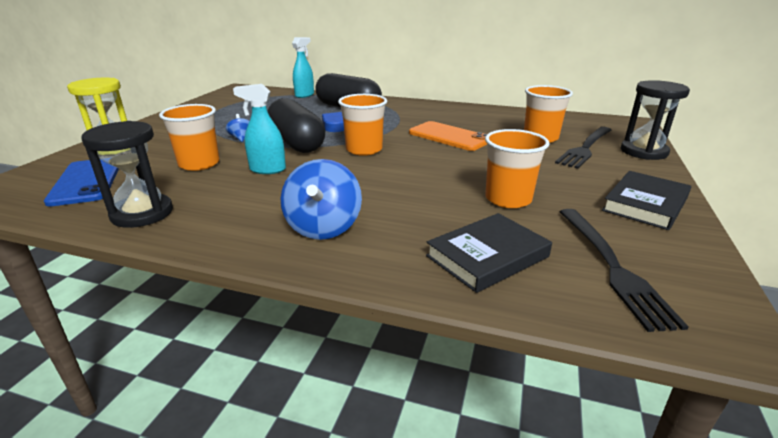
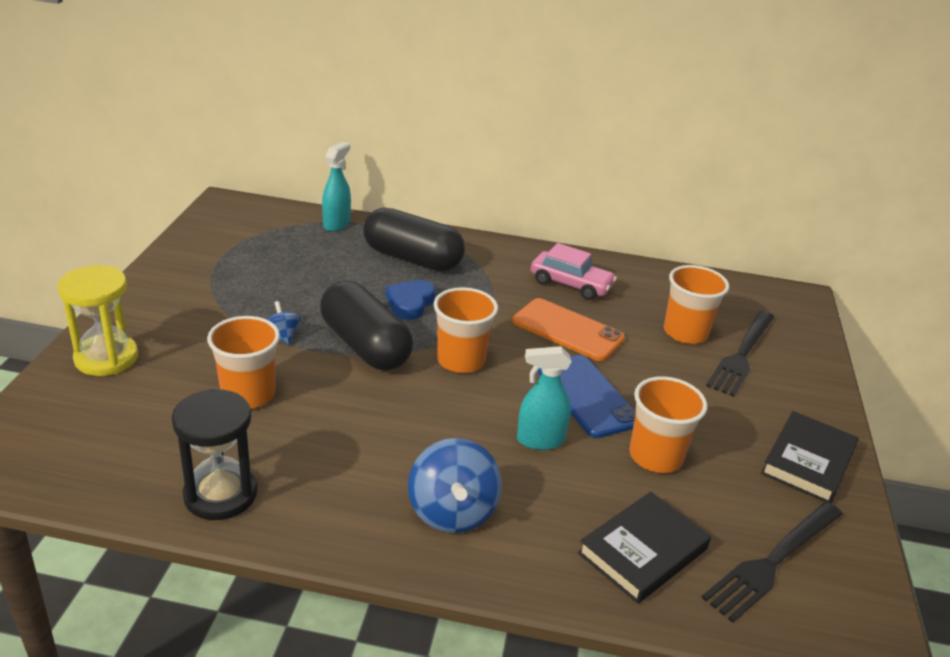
camera: 10 degrees left, 5 degrees up
blue phone [44,159,119,207] -> blue phone moved to [537,355,636,438]
turquoise spray bottle [233,84,286,174] -> turquoise spray bottle moved to [517,346,572,450]
black fork [560,209,689,332] -> black fork turned 60 degrees clockwise [701,502,843,623]
black hourglass [621,80,690,160] -> none
none -> pink car [531,243,617,300]

